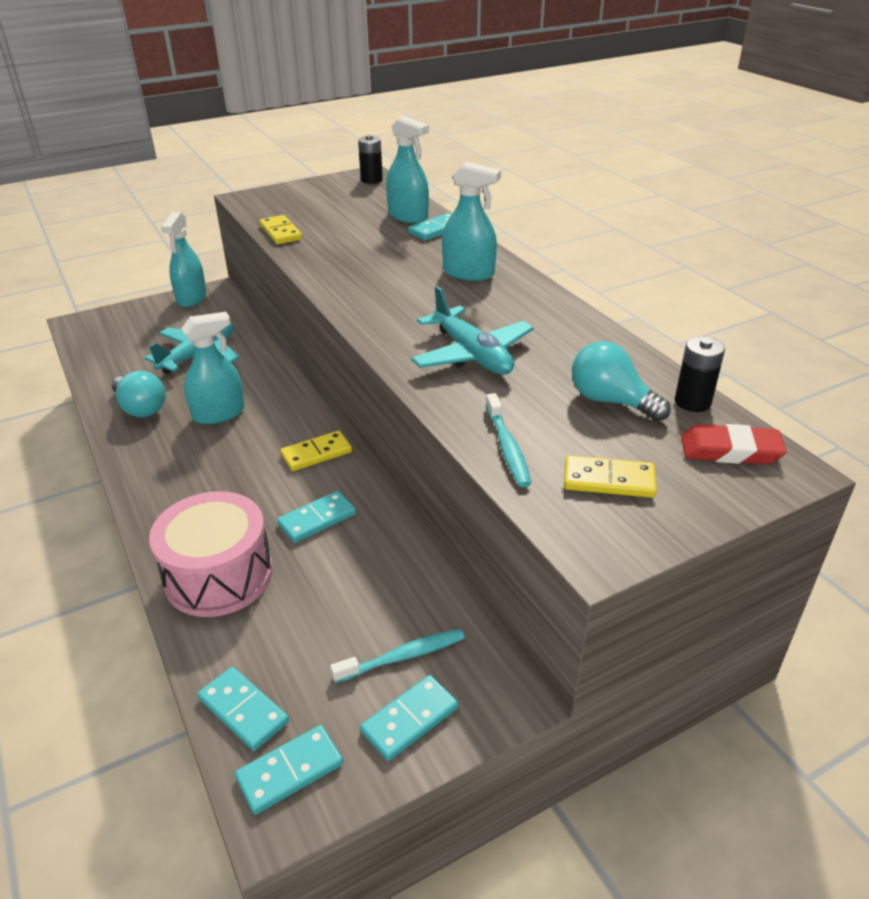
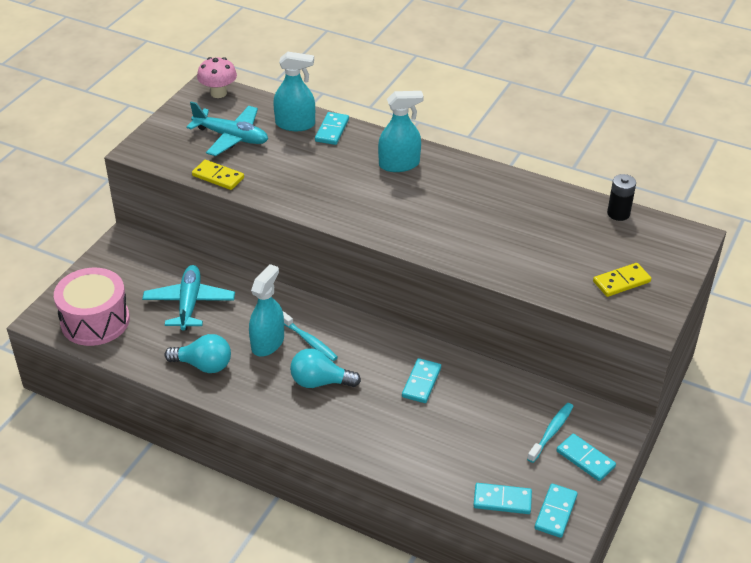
camera: 35 degrees left, 5 degrees up
pink drum [149,491,273,617] -> pink drum moved to [54,268,130,346]
turquoise spray bottle [161,212,207,307] -> none
yellow domino [280,431,352,471] -> none
black battery [358,135,383,184] -> pink mushroom [197,57,237,98]
turquoise domino [360,675,458,761] -> turquoise domino turned 60 degrees counterclockwise [557,434,616,481]
turquoise plane [411,286,534,375] -> turquoise plane moved to [187,101,268,156]
turquoise toothbrush [485,393,531,487] -> turquoise toothbrush moved to [283,311,338,361]
turquoise light bulb [572,341,671,421] -> turquoise light bulb moved to [290,348,361,388]
red eraser [681,424,787,464] -> none

